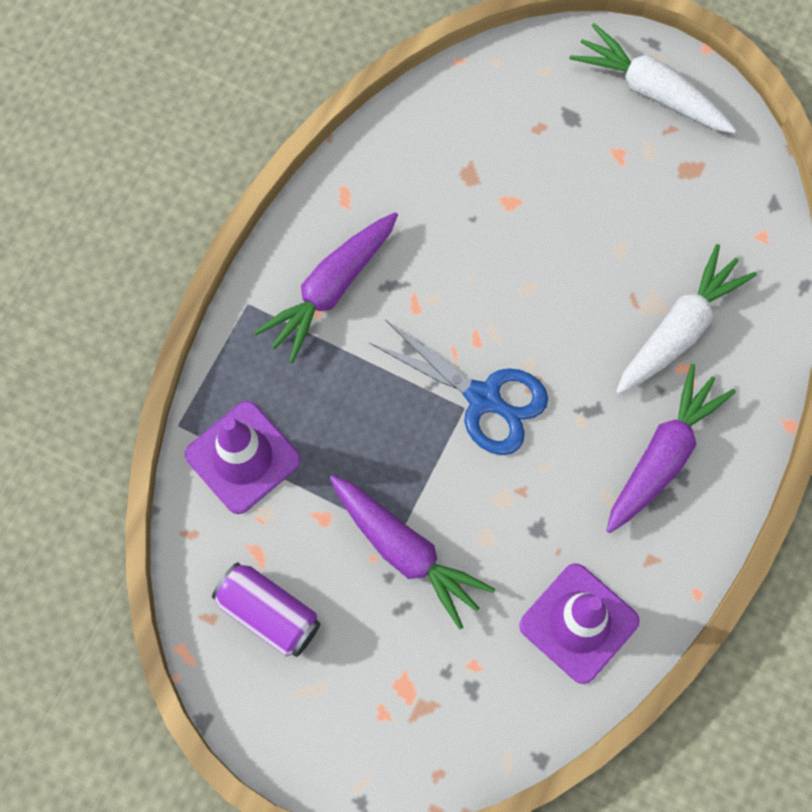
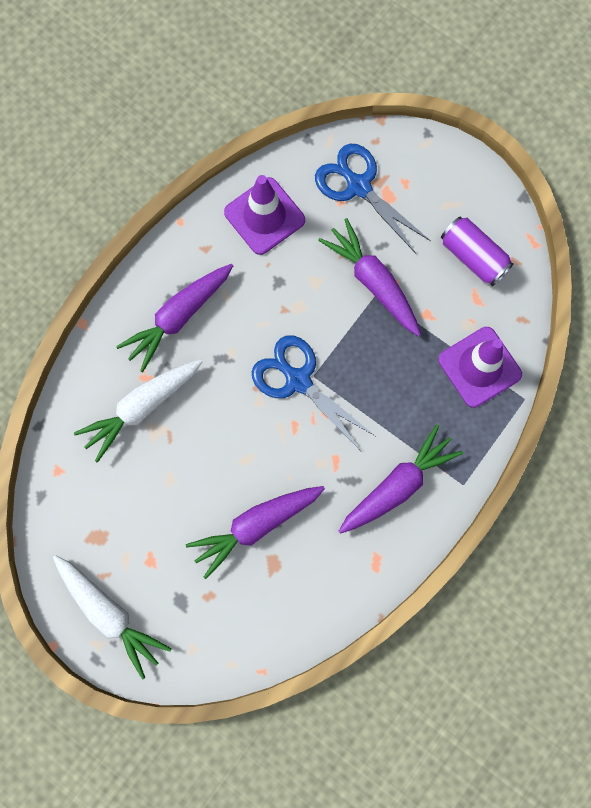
camera: 170 degrees left, 5 degrees up
none -> purple carrot [186,486,325,579]
none -> blue scissors [315,144,431,254]

